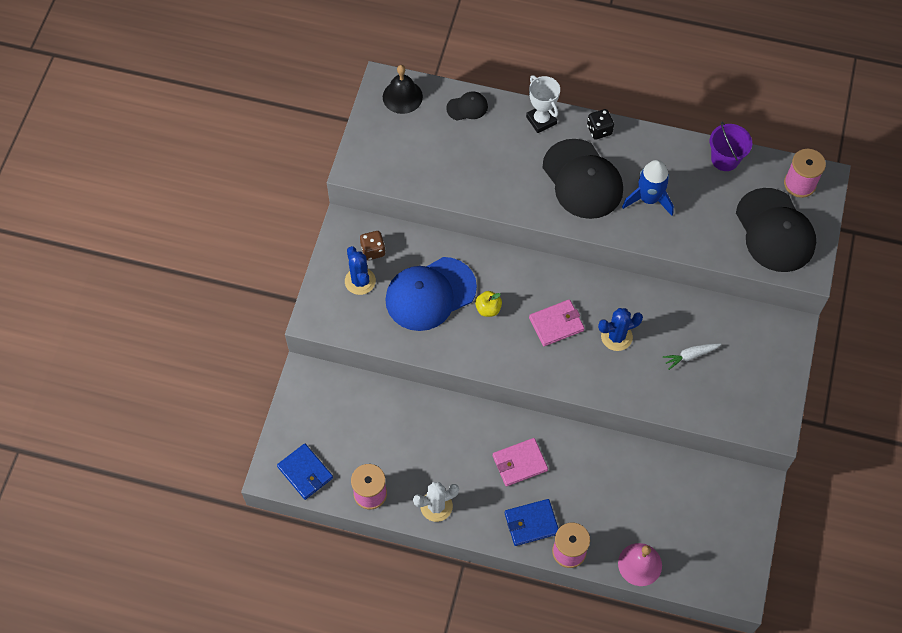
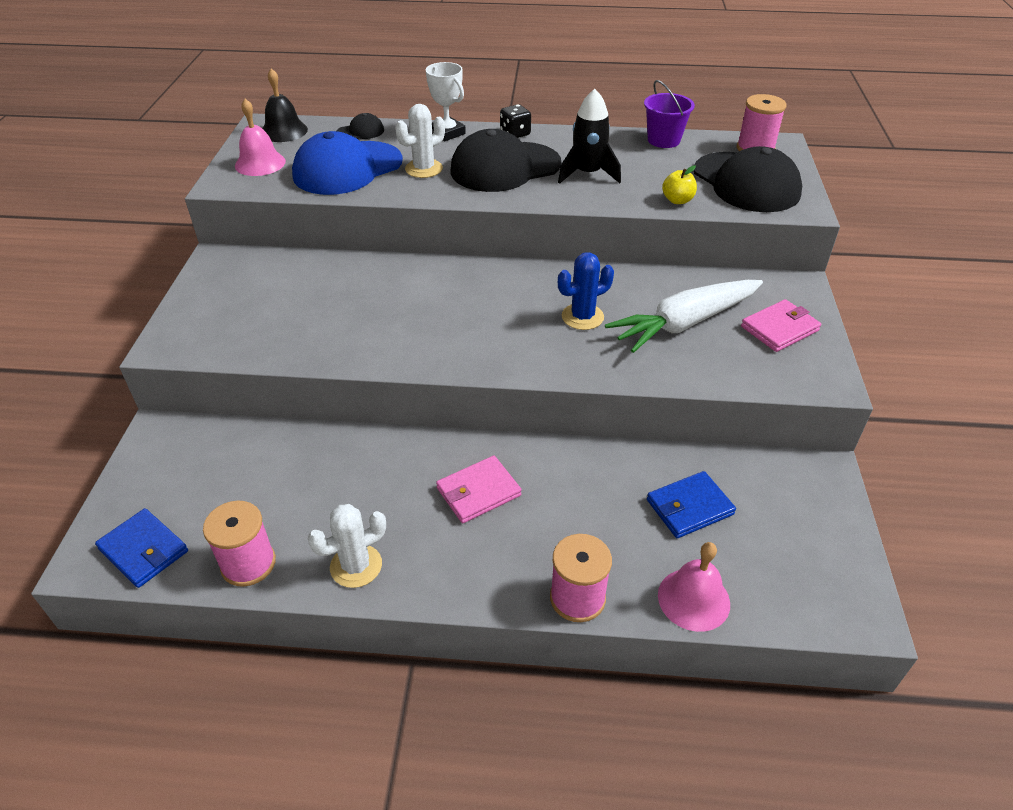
camera: 10 degrees left, 20 degrees down
blue cactus [345,246,376,295] -> none
brown dice [360,231,386,260] -> none
blue cap [385,257,477,331] -> blue cap moved to [292,131,403,195]
yellow apple [475,291,502,317] -> yellow apple moved to [662,165,697,204]
blue wallet [505,499,559,546] -> blue wallet moved to [647,471,736,538]
pink wallet [529,299,585,346] -> pink wallet moved to [741,299,821,352]
black cap [542,139,623,219] -> black cap turned 105 degrees clockwise [450,129,561,192]
blue rocket [622,160,674,216] -> black rocket [558,89,621,184]
white carrot [663,344,721,370] -> white carrot [605,280,763,353], size x2.22
none -> pink bell [235,99,286,176]
none -> white cactus [395,104,445,178]

